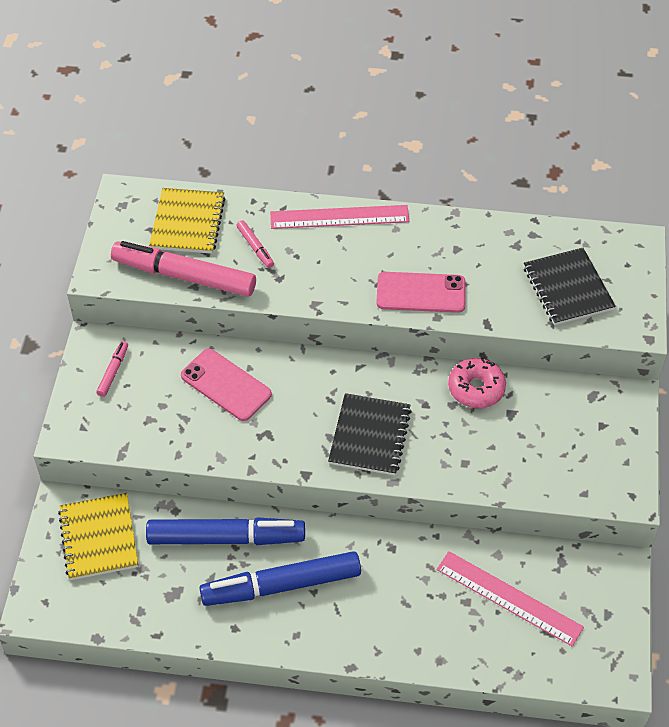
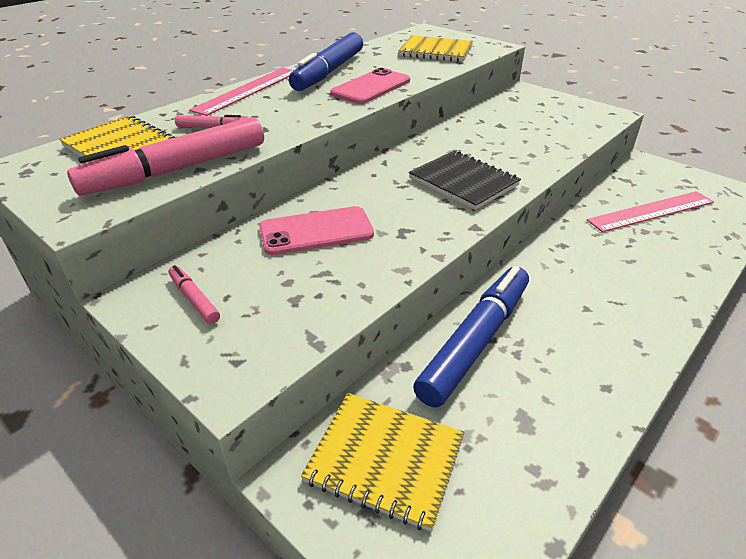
camera: 55 degrees left, 15 degrees down
blue marker [200,551,361,606] -> blue marker moved to [289,32,363,91]
pink donut [448,358,506,408] -> none
black notebook [524,248,616,325] -> yellow notebook [398,36,473,62]

